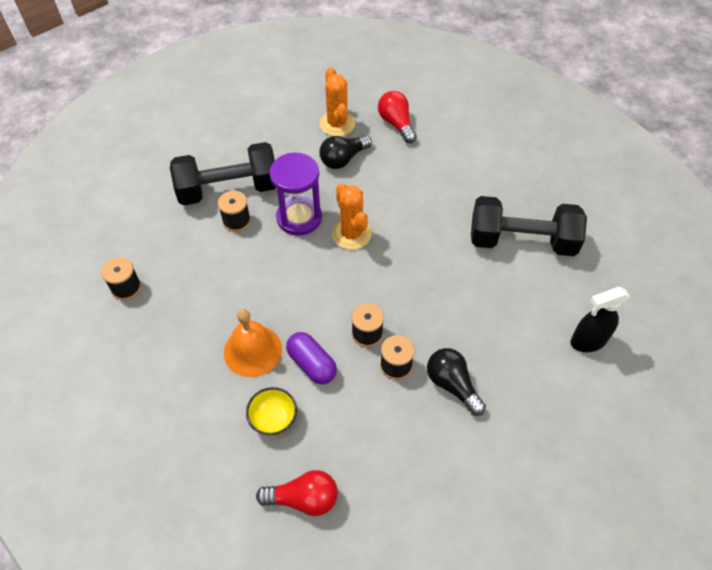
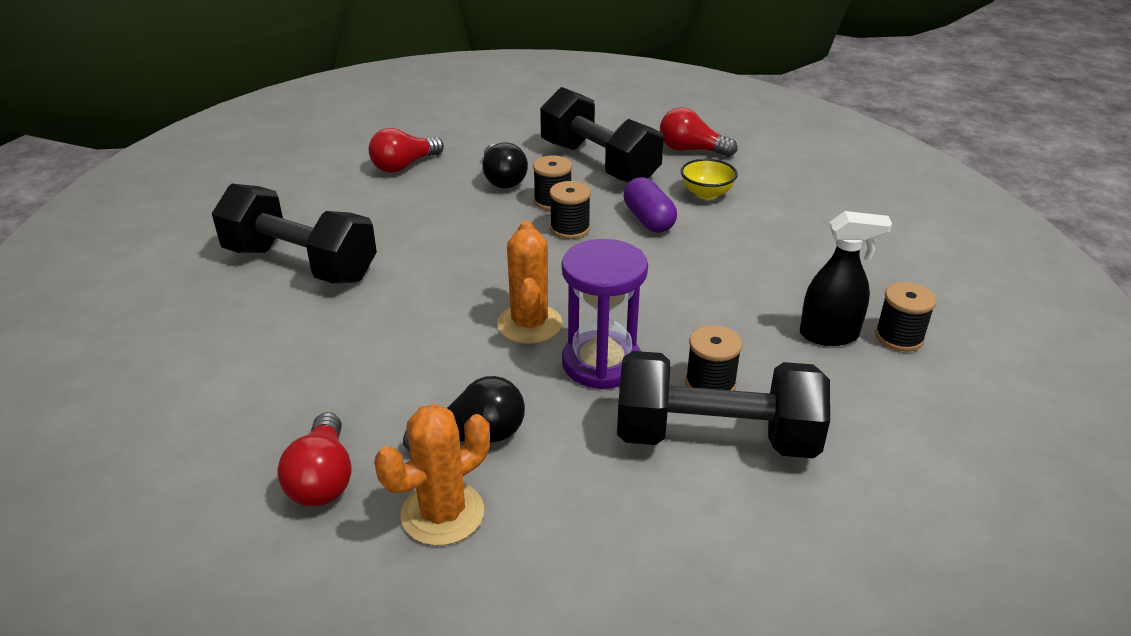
camera: 160 degrees left, 20 degrees down
orange bell [224,309,282,377] -> none
orange cactus [319,67,355,136] -> orange cactus turned 45 degrees clockwise [374,404,490,546]
black spray bottle [571,287,630,352] -> black spray bottle moved to [800,211,892,346]
none -> red light bulb [369,128,444,173]
none -> black dumbbell [540,87,664,182]

